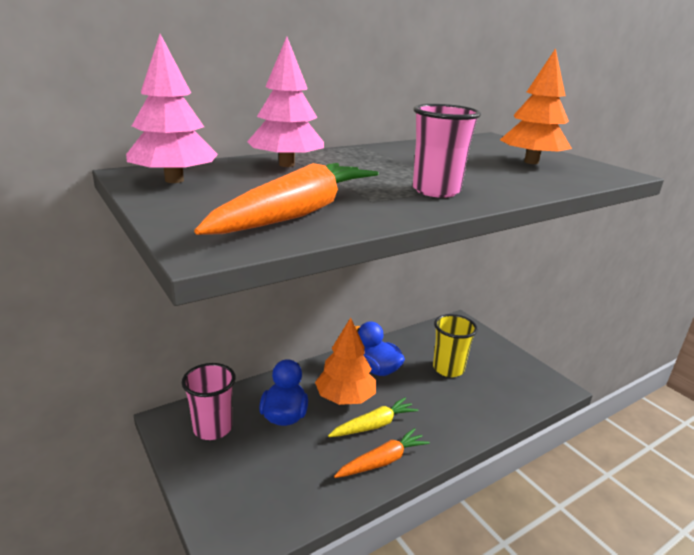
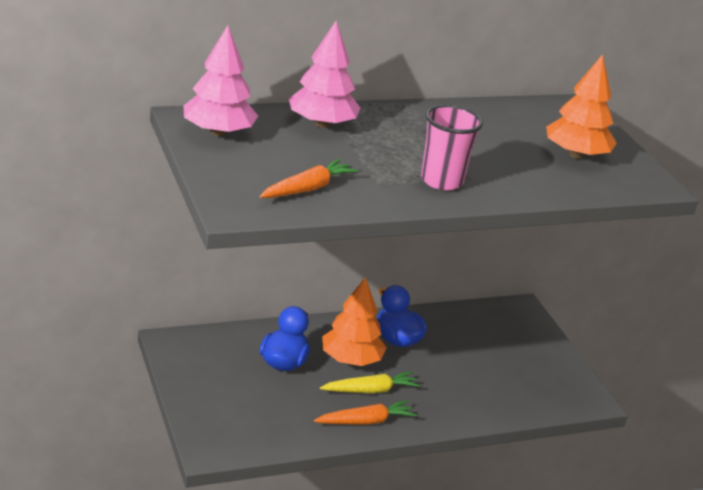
camera: 10 degrees right, 5 degrees up
pink cup [182,363,236,440] -> none
orange carrot [194,163,379,235] -> orange carrot [260,159,358,198], size x0.61
yellow cup [433,314,478,377] -> none

